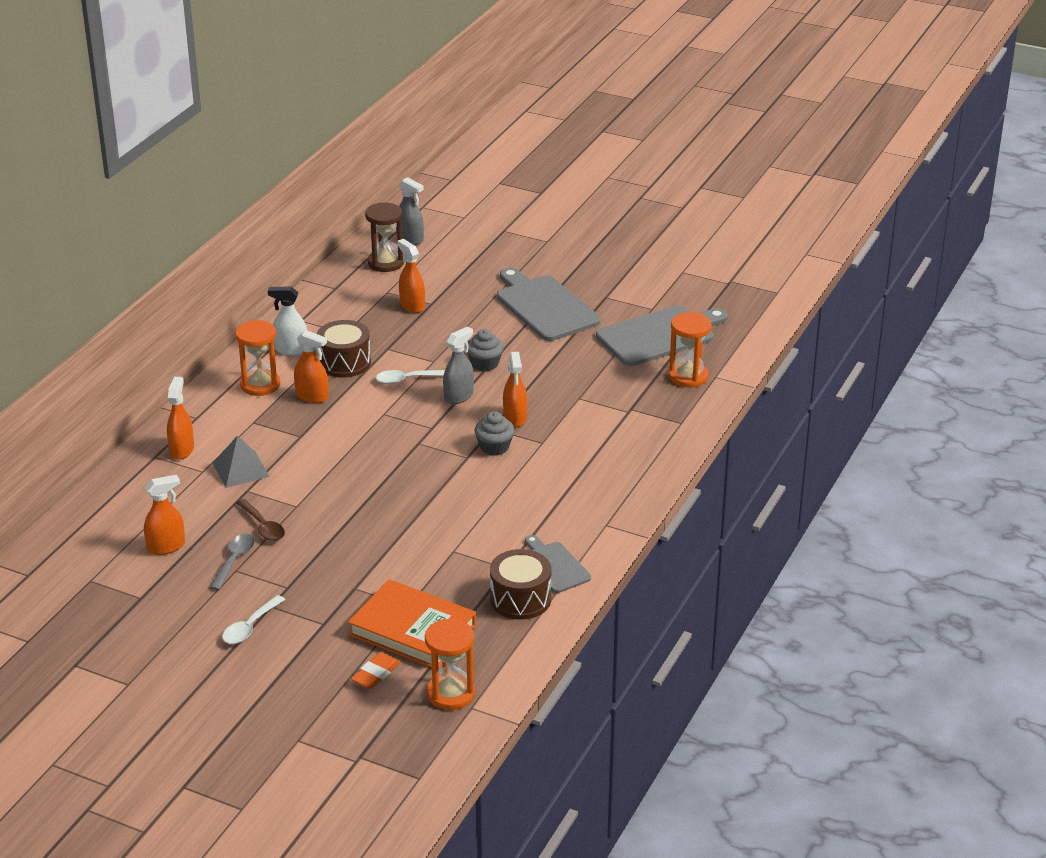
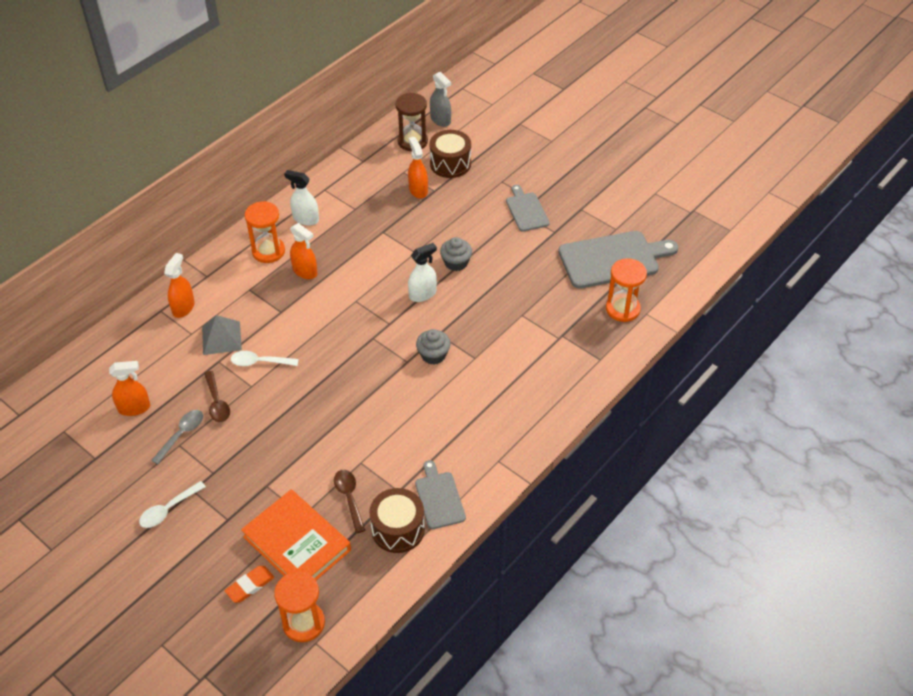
camera: 15 degrees right, 15 degrees up
brown drum [317,320,371,378] -> brown drum moved to [429,130,471,178]
white spoon [376,370,445,384] -> white spoon moved to [231,351,299,366]
grey spray bottle [443,326,474,404] -> white spray bottle [408,243,437,302]
grey cutting board [497,268,600,341] -> grey cutting board [506,185,550,232], size x0.56
orange spray bottle [503,352,527,427] -> none
none -> brown spoon [334,470,366,533]

